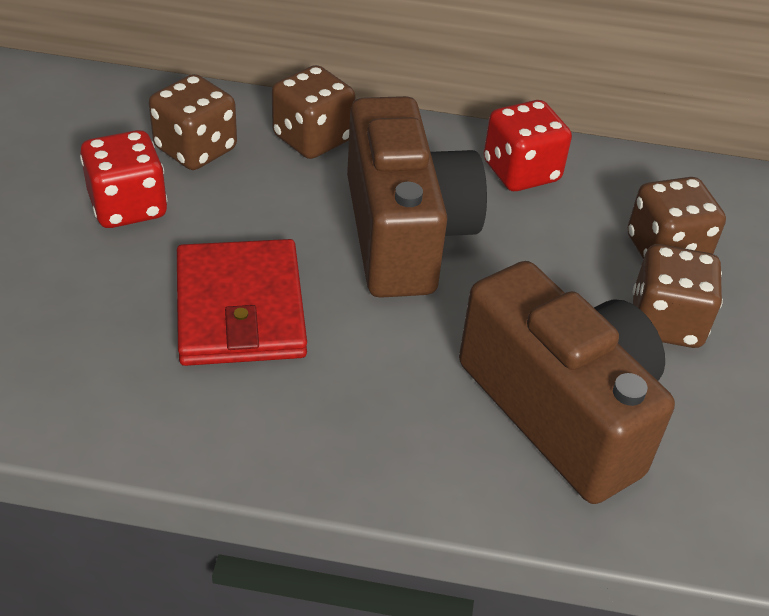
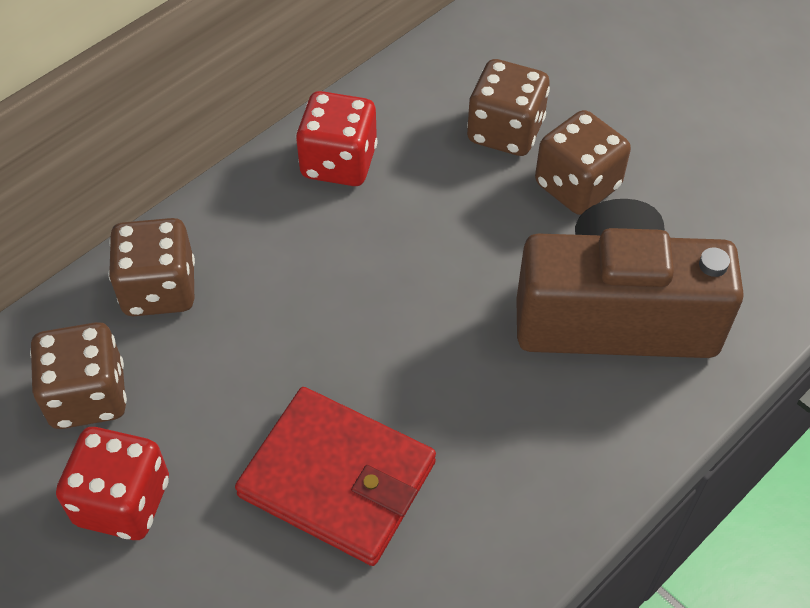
camera: 50 degrees left, 10 degrees up
brown camera [347,96,487,298] -> none

